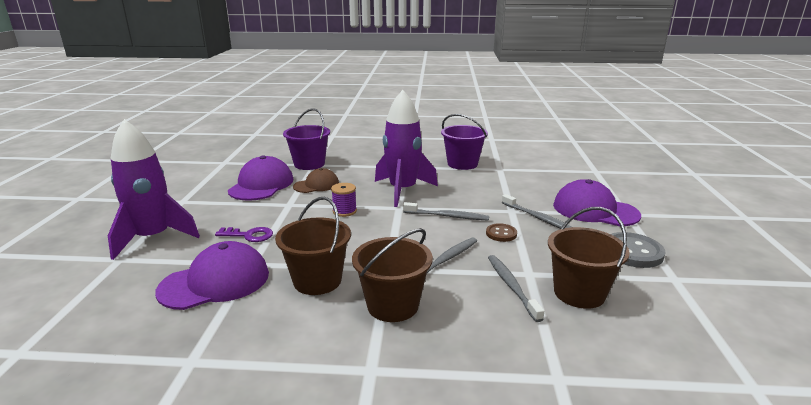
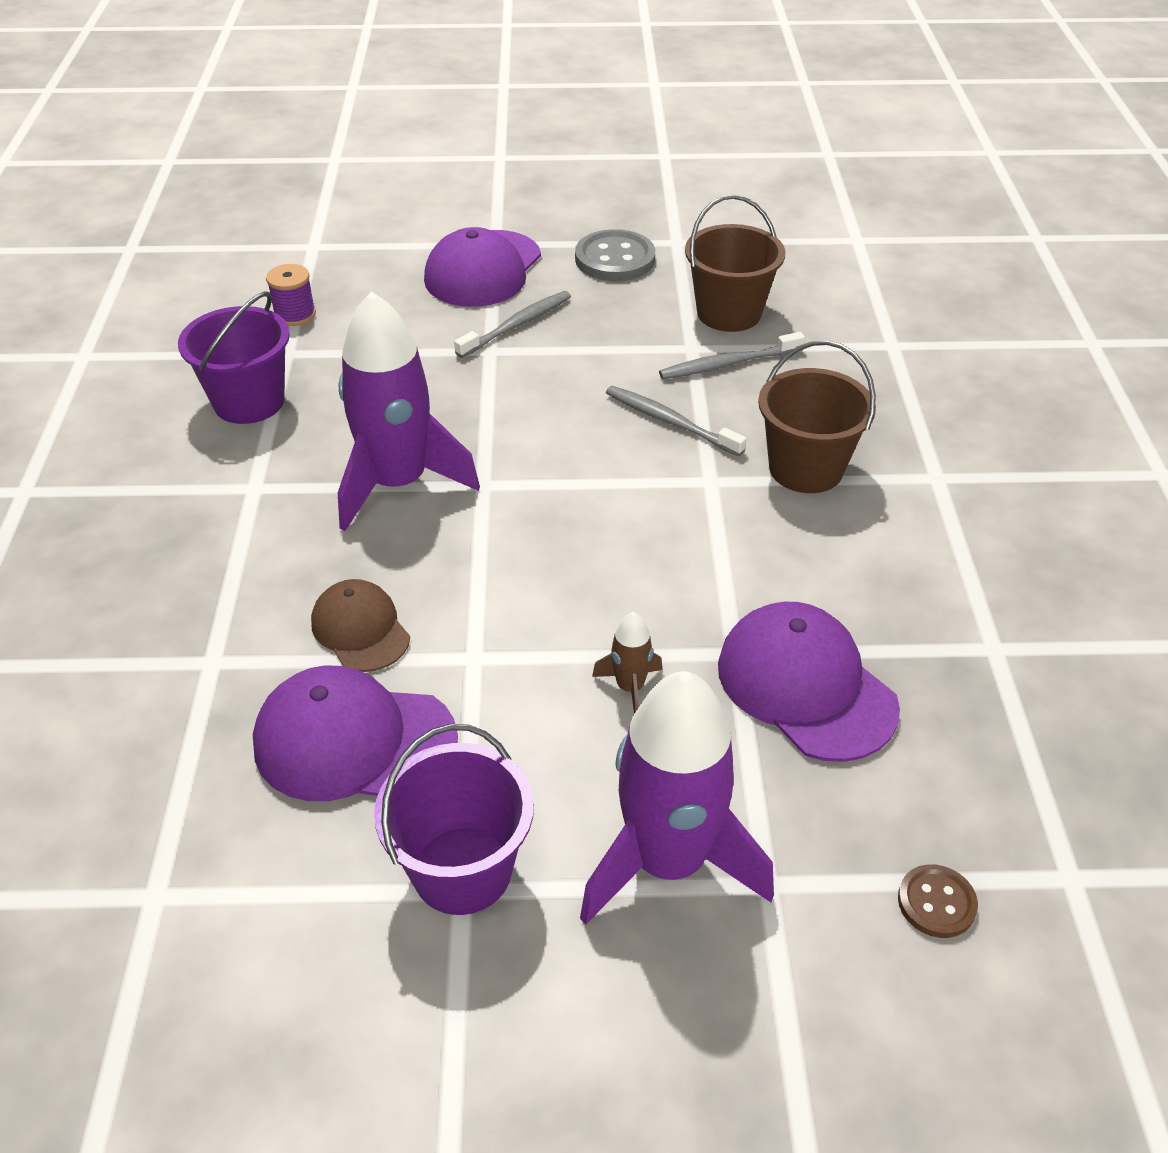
camera: 95 degrees left, 20 degrees up
purple key [215,227,273,242] -> brown rocket [592,612,663,714]
brown bucket [275,197,351,295] -> none
purple bucket [283,108,330,170] -> purple bucket moved to [374,724,534,915]
purple spool [331,183,357,217] -> purple spool moved to [266,264,316,326]
grey toothbrush [403,202,489,221] -> none
brown button [486,223,517,242] -> brown button moved to [898,864,978,938]

